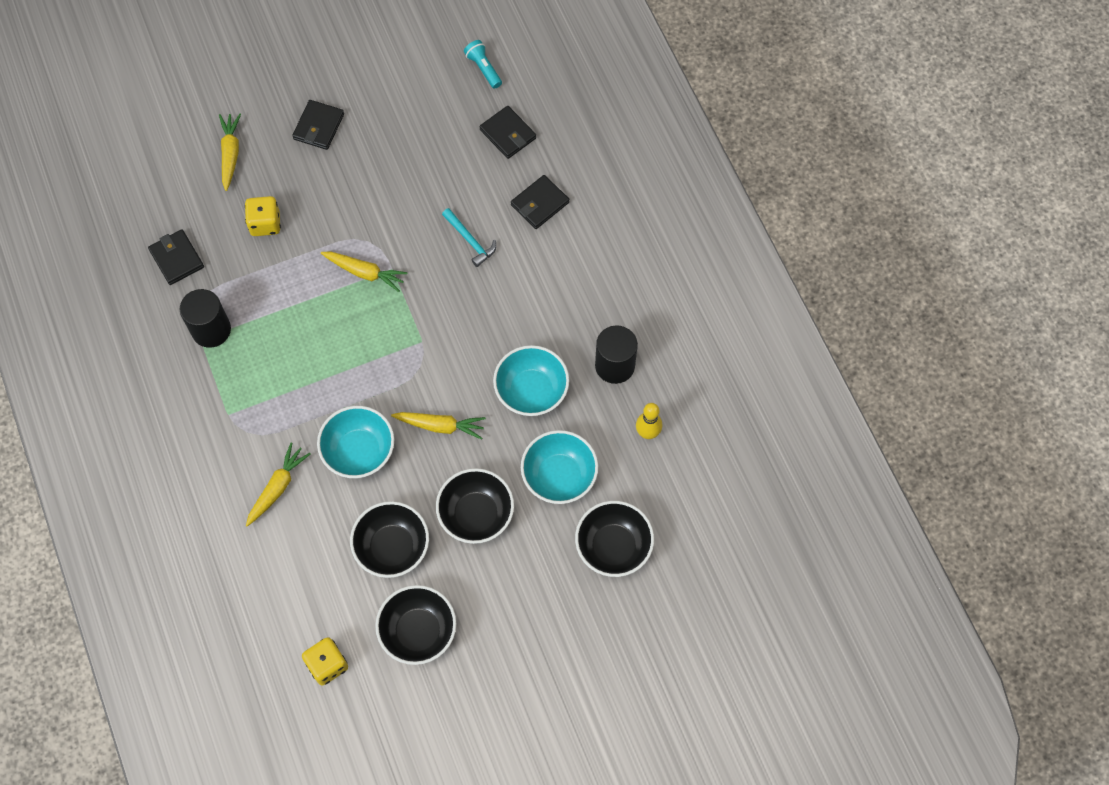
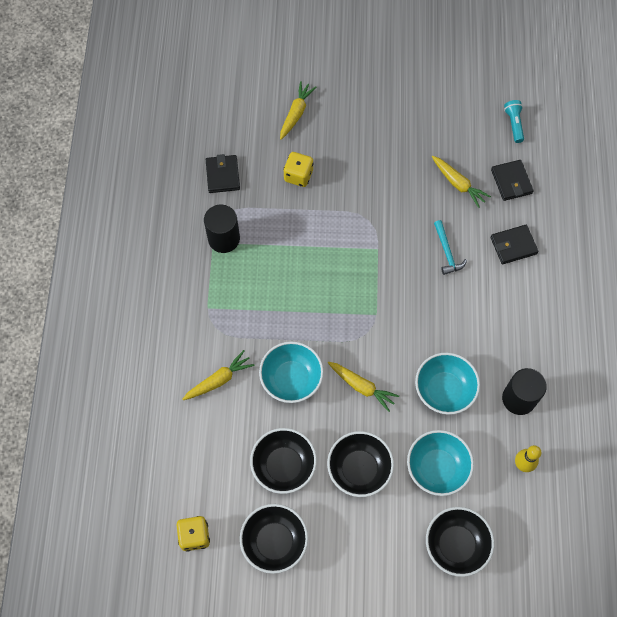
camera: 25 degrees right, 0 degrees up
black wallet [292,100,344,150] -> none
yellow carrot [321,252,408,292] -> yellow carrot moved to [432,156,491,208]

